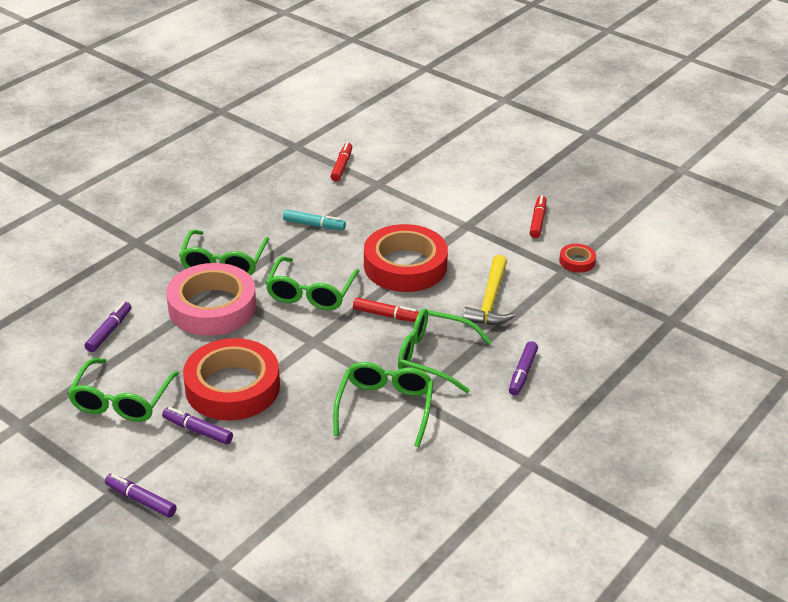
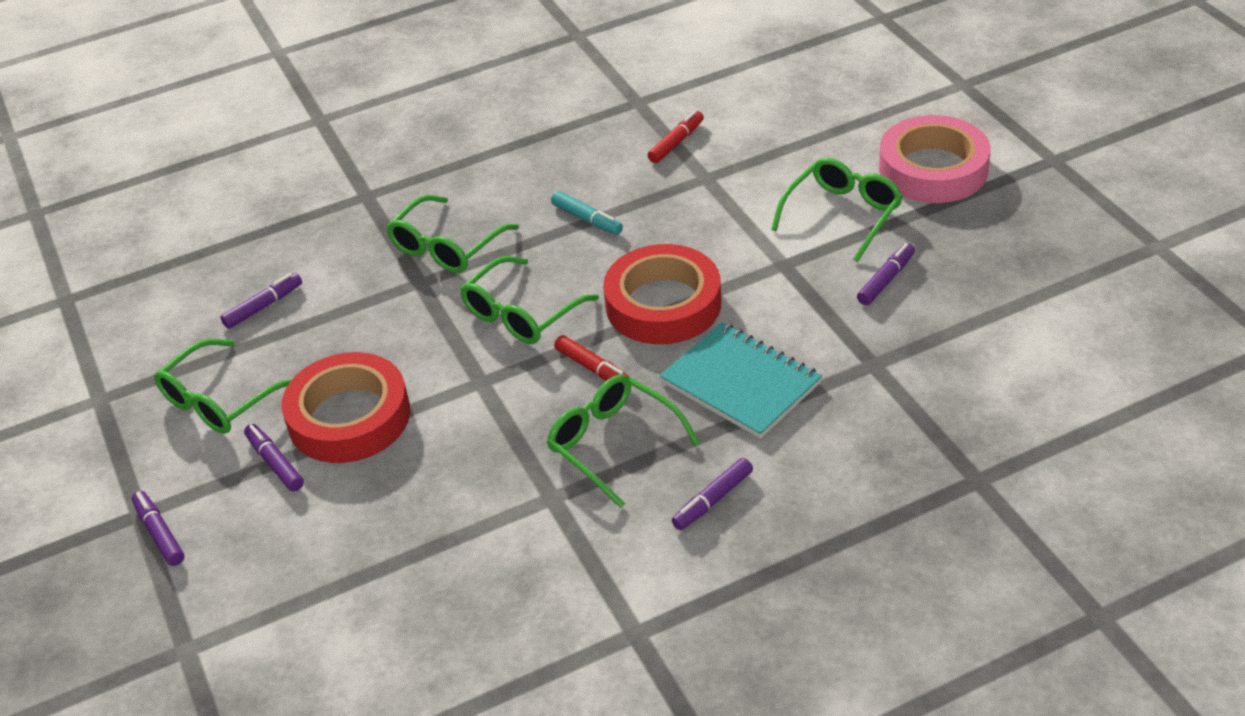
camera: 30 degrees right, 5 degrees up
pink tape [166,263,256,336] -> pink tape moved to [879,115,991,203]
green glasses [333,362,434,447] -> green glasses moved to [771,158,903,262]
yellow hammer [463,255,515,325] -> turquoise notebook [660,322,822,439]
red marker [530,195,546,238] -> purple marker [857,243,915,305]
red tape [559,244,596,273] -> none

